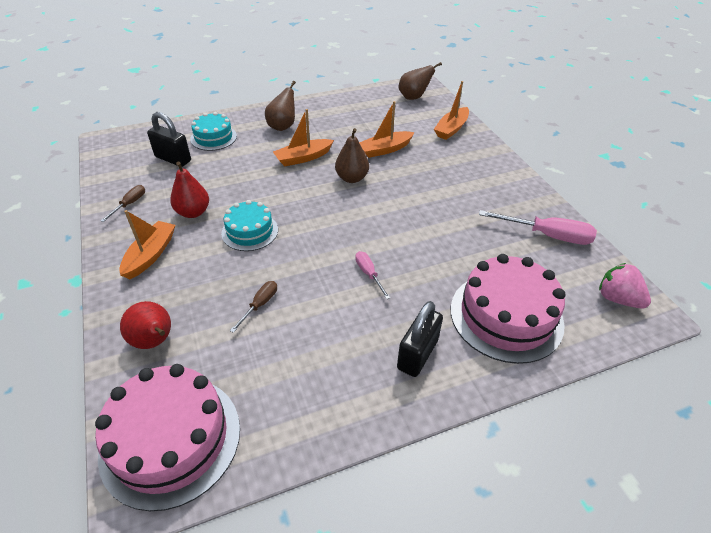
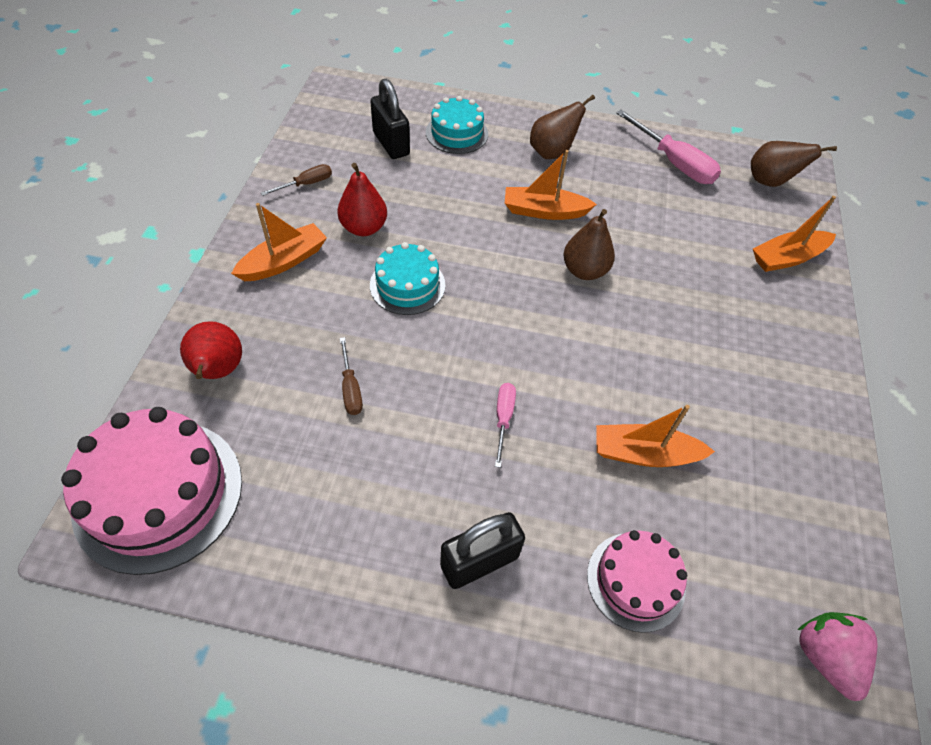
camera: 30 degrees right, 10 degrees up
brown screwdriver [230,281,277,333] -> brown screwdriver turned 105 degrees clockwise [340,337,363,415]
orange boat [359,101,415,158] -> orange boat moved to [596,405,715,467]
pink cake [451,254,566,364] -> pink cake [587,530,687,633], size x0.58
pink screwdriver [479,210,597,245] -> pink screwdriver moved to [616,110,721,184]

